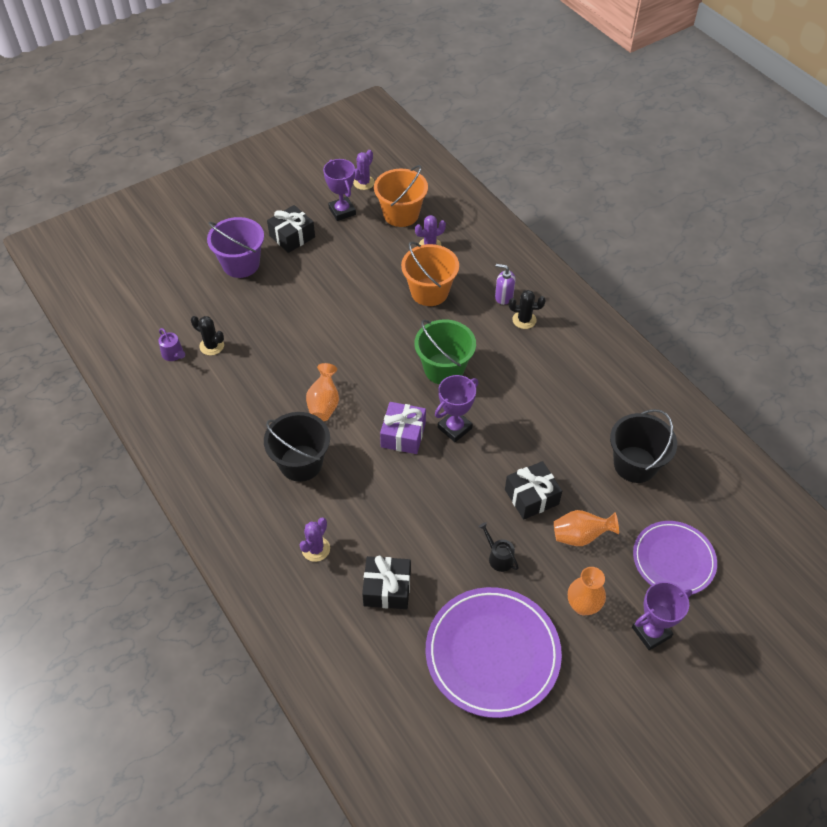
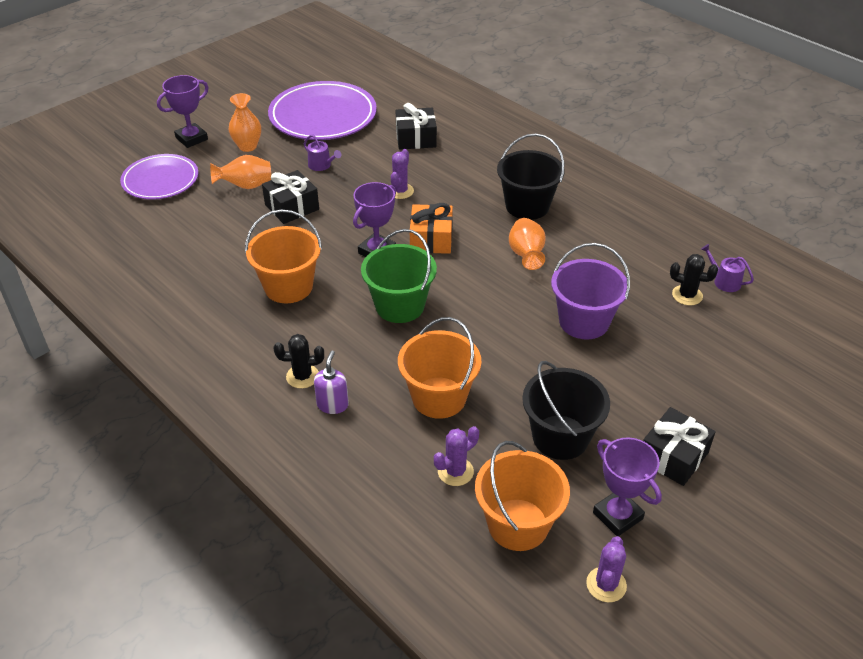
camera: 170 degrees right, 10 degrees down
purple bucket [207,217,264,278] -> purple bucket moved to [551,243,630,339]
purple cactus [300,517,330,562] -> purple cactus moved to [391,149,414,199]
purple gift [380,402,426,454] -> orange gift [410,203,453,254]
black watering can [479,522,519,572] -> purple watering can [304,134,341,171]
purple soap dispenser [495,264,515,305] -> purple soap dispenser turned 90 degrees counterclockwise [314,350,349,414]
black bucket [610,409,677,483] -> black bucket moved to [522,361,610,460]
none -> orange bucket [245,209,322,303]

